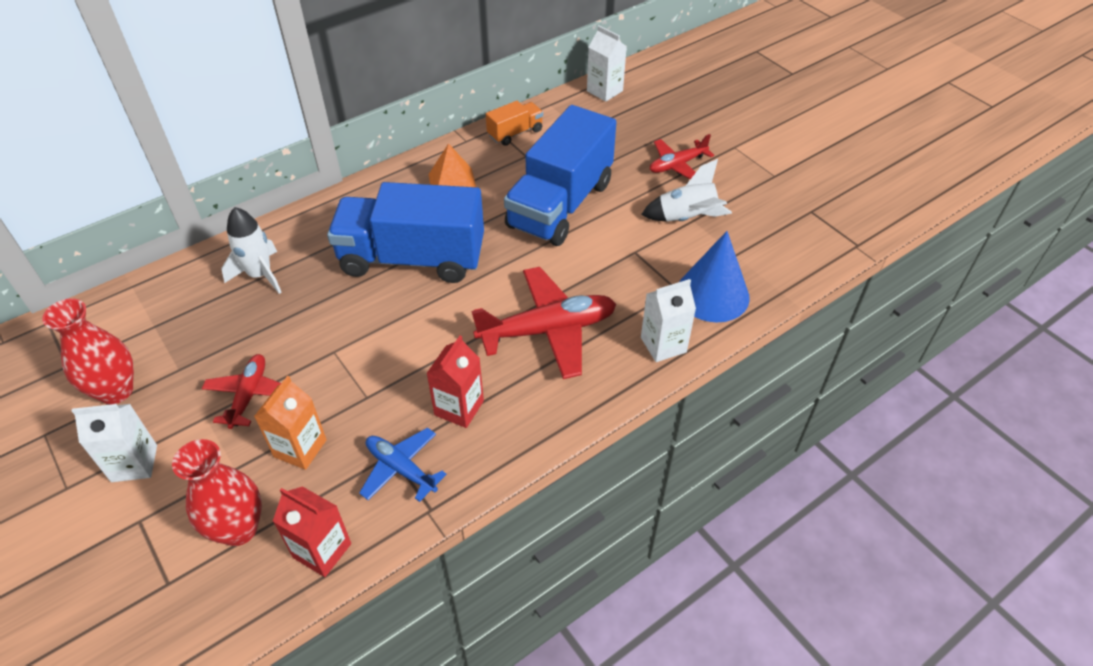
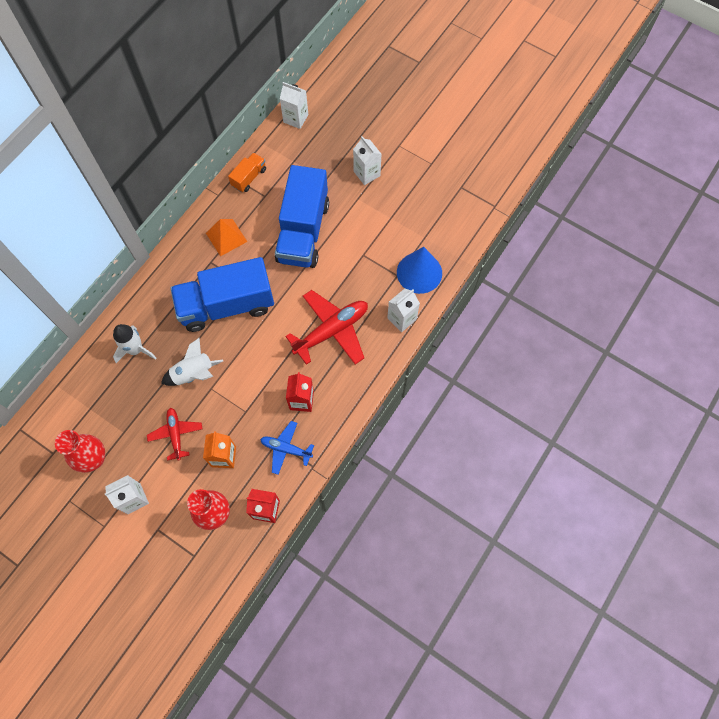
camera: 20 degrees left, 20 degrees up
white rocket [641,159,732,222] -> white rocket moved to [161,338,223,386]
red plane [650,134,714,179] -> white carton [353,136,381,185]

